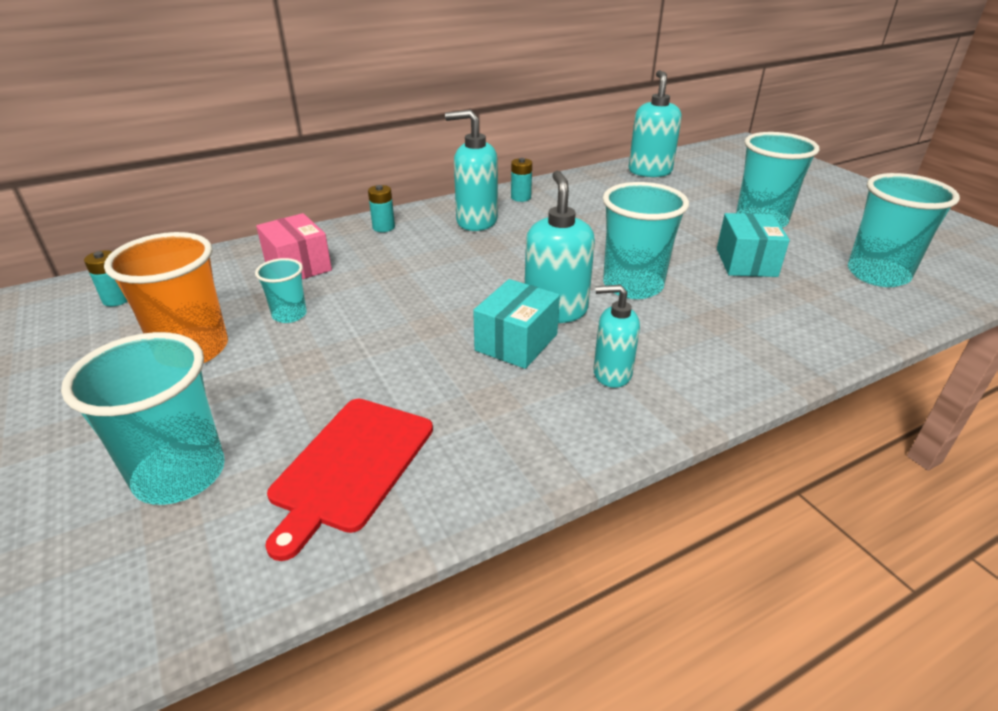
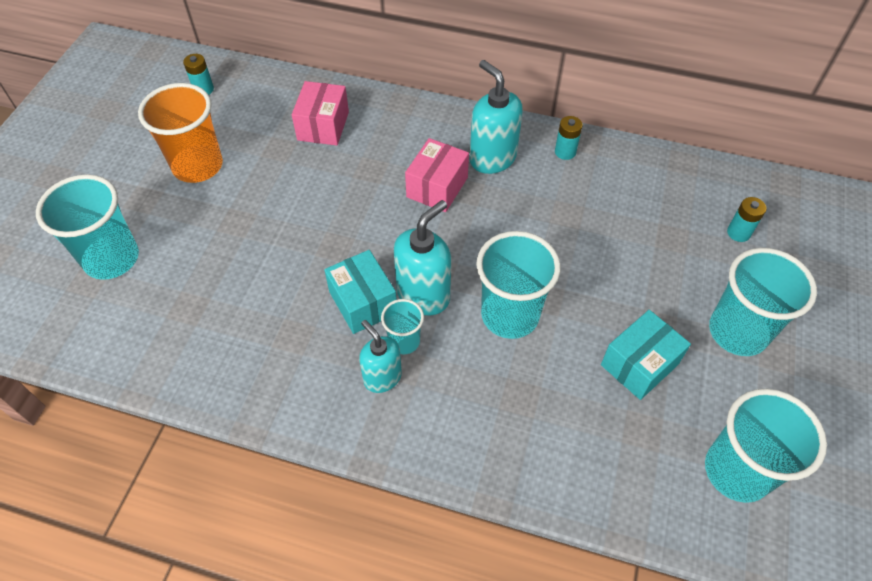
camera: 45 degrees right, 20 degrees up
turquoise cup [255,258,307,323] -> turquoise cup moved to [381,299,424,354]
red cutting board [265,399,433,561] -> none
turquoise battery [368,185,395,232] -> turquoise battery moved to [727,197,766,242]
turquoise box [473,279,560,369] -> turquoise box turned 75 degrees clockwise [324,250,397,334]
turquoise soap dispenser [629,70,681,177] -> none
none -> pink box [405,138,469,212]

